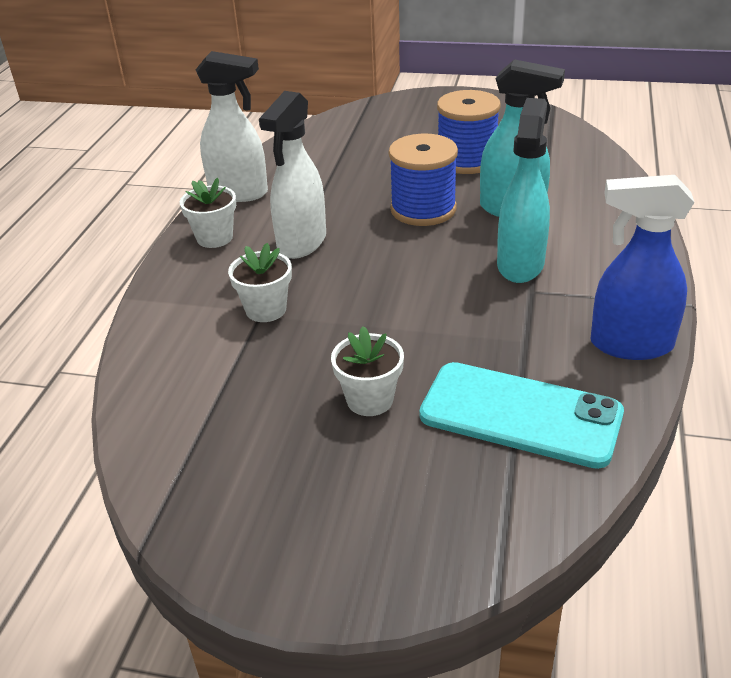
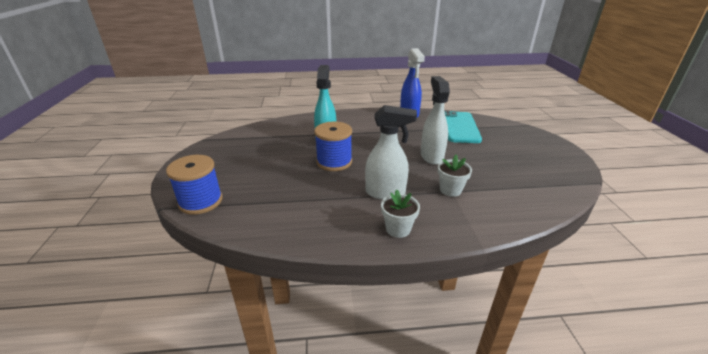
camera: 110 degrees left, 5 degrees down
white spray bottle [196,51,268,202] -> white spray bottle moved to [421,76,450,165]
white flower pot [331,326,404,416] -> none
blue spool [437,90,501,174] -> blue spool moved to [166,155,223,215]
turquoise spray bottle [497,98,550,283] -> none

